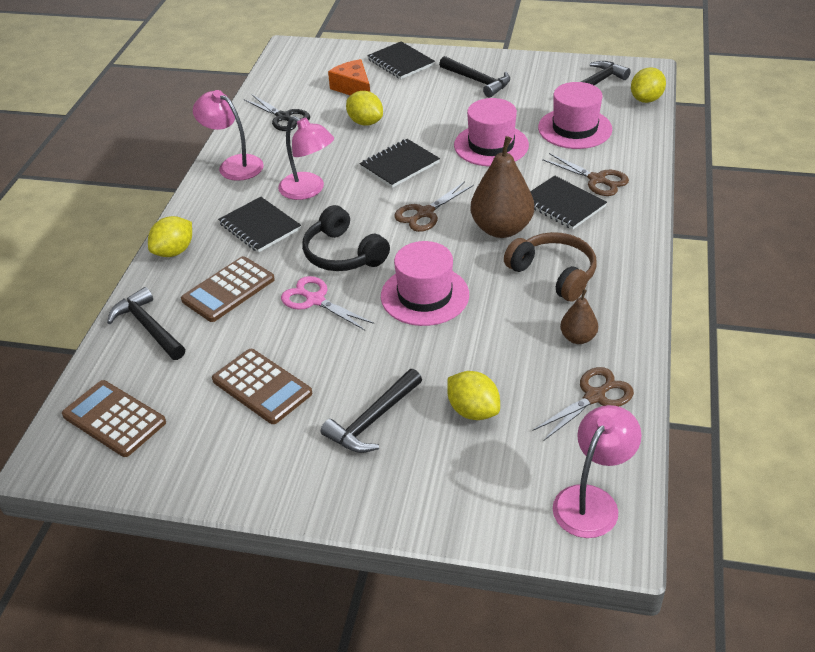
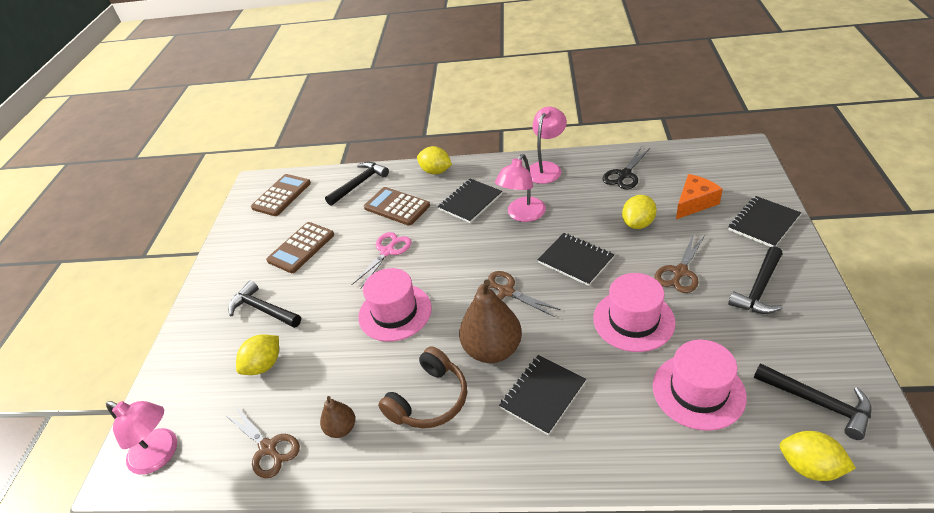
camera: 85 degrees right, 0 degrees up
black headphones [302,205,390,271] -> none
brown scissors [542,153,629,196] -> brown scissors moved to [655,234,705,293]

